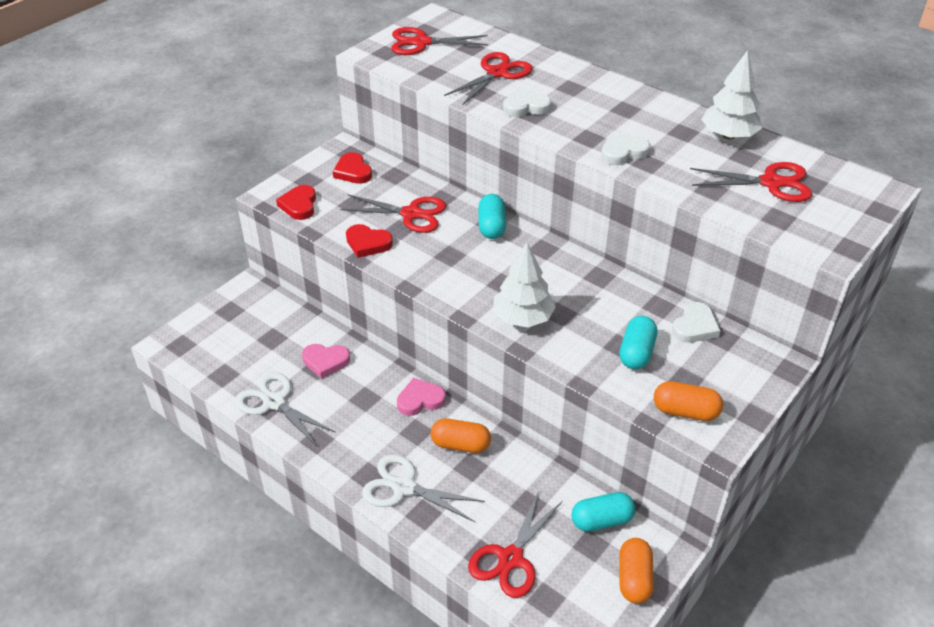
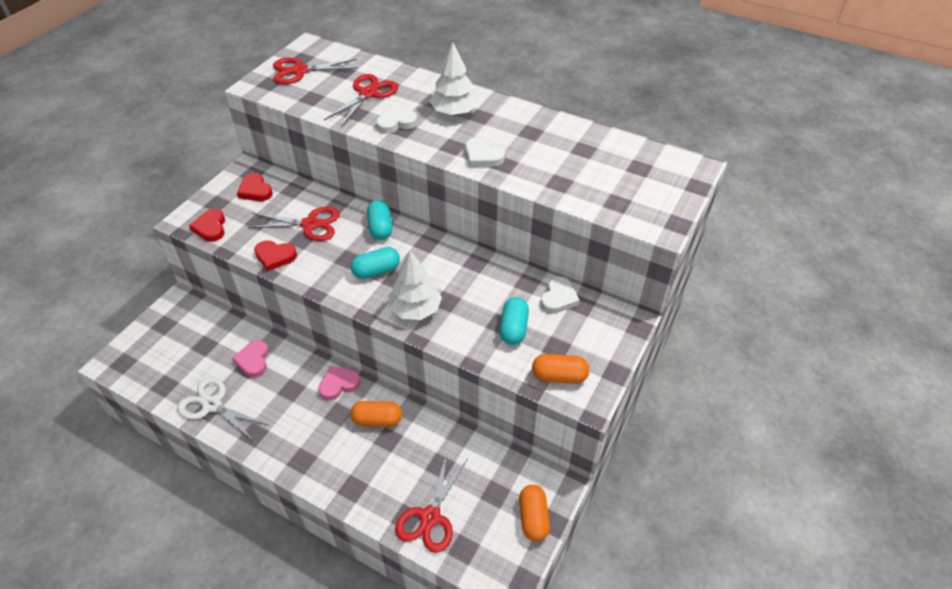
camera: 10 degrees left, 5 degrees up
pink heart [302,344,350,379] -> pink heart turned 90 degrees clockwise [232,340,269,378]
white scissors [362,455,485,522] -> none
turquoise capsule [571,492,635,532] -> turquoise capsule moved to [351,247,400,279]
white heart [601,132,650,165] -> white heart turned 105 degrees counterclockwise [465,138,505,167]
red scissors [690,162,812,202] -> none
white tree [701,50,762,139] -> white tree moved to [430,43,478,116]

